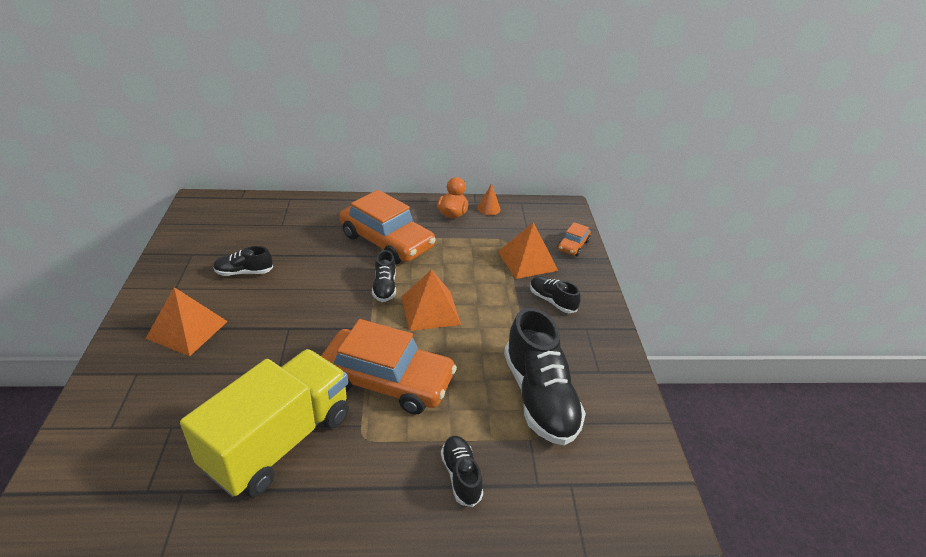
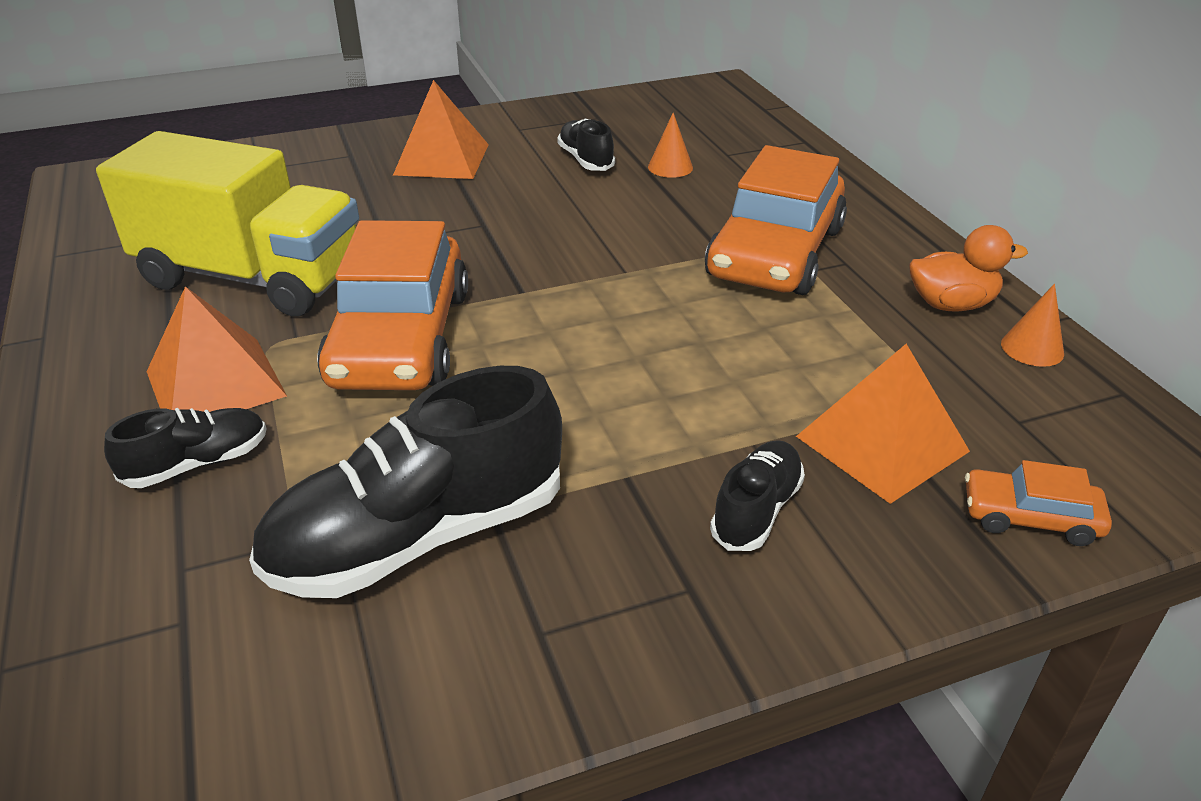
camera: 75 degrees right, 0 degrees up
black shoe [372,250,396,302] -> none
orange pyramid [401,269,461,331] -> orange pyramid moved to [147,286,287,412]
none -> orange cone [648,113,693,178]

